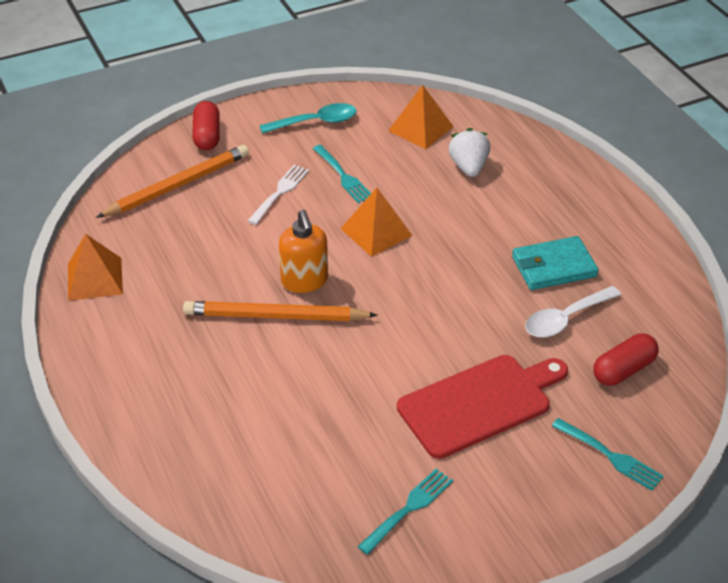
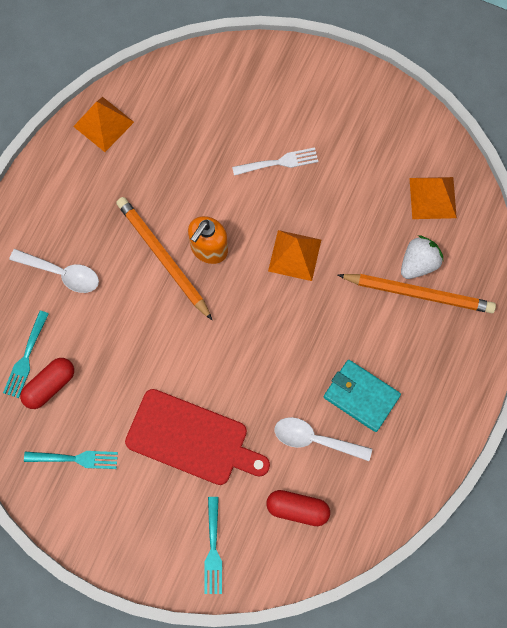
camera: 50 degrees right, 30 degrees up
orange pencil [96,145,249,218] -> orange pencil moved to [338,274,496,313]
red capsule [192,101,220,150] -> red capsule moved to [20,358,74,409]
turquoise spoon [259,103,357,134] -> none
turquoise fork [313,145,371,203] -> turquoise fork moved to [3,311,49,398]
none -> white spoon [9,249,99,293]

